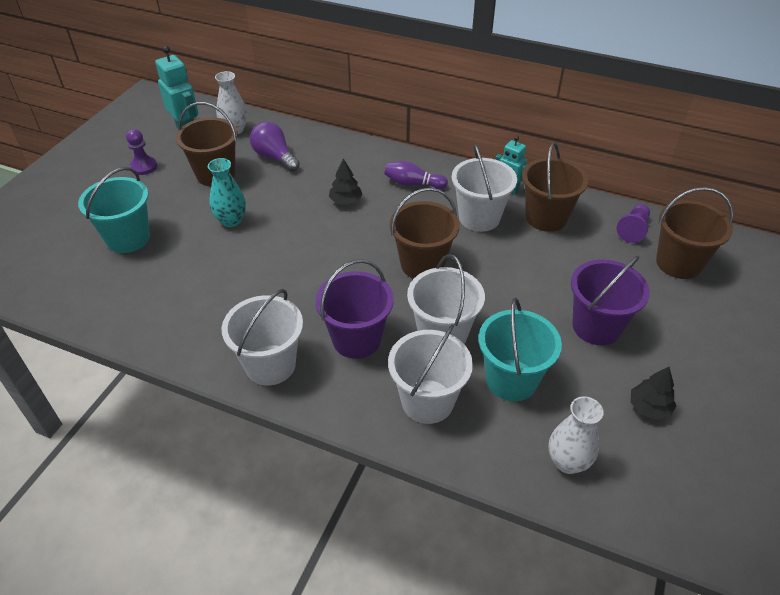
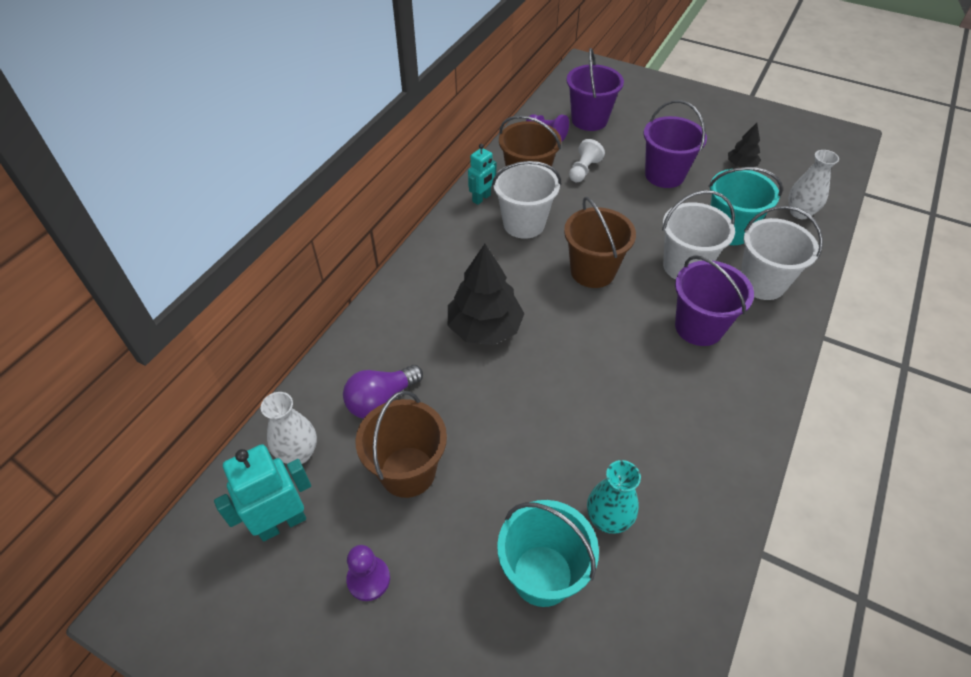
camera: 85 degrees left, 5 degrees up
turquoise vase [208,158,246,227] -> turquoise vase moved to [587,460,641,534]
white bucket [222,289,303,385] -> none
black tree [329,159,363,205] -> black tree [448,244,525,345], size x1.90
purple bowling pin [385,161,448,189] -> none
brown bucket [656,187,733,279] -> purple bucket [566,48,624,131]
none -> white pawn [569,139,605,182]

